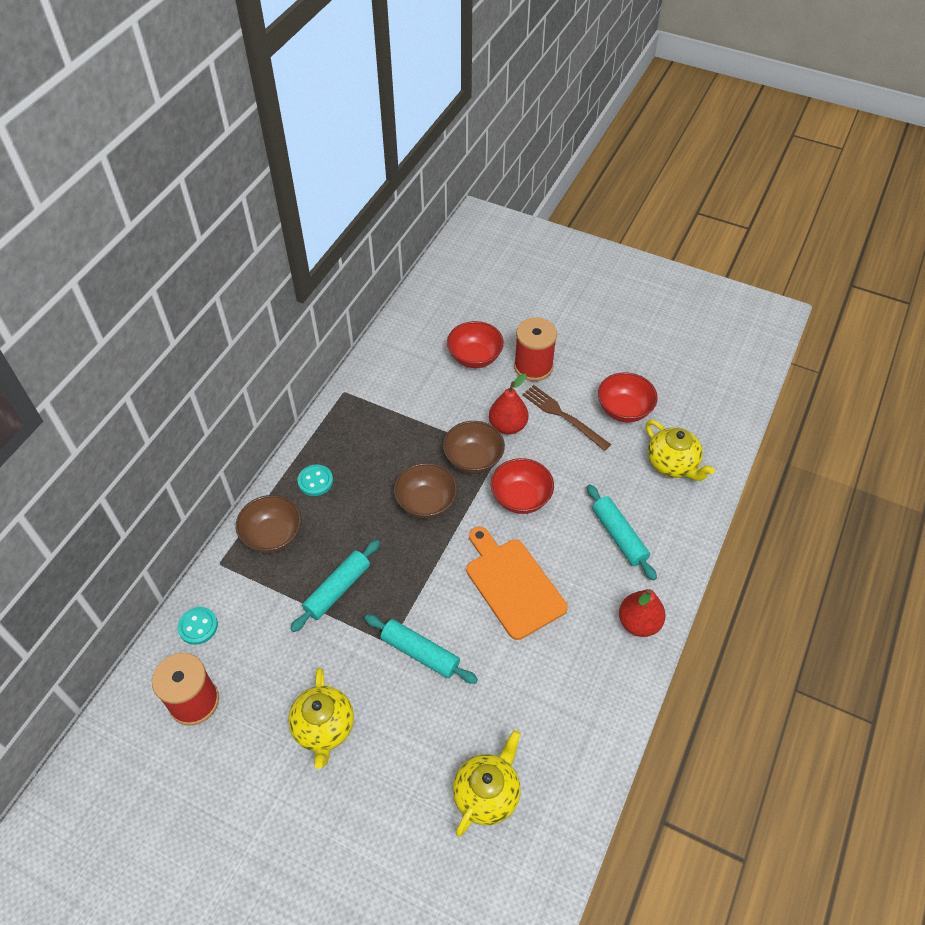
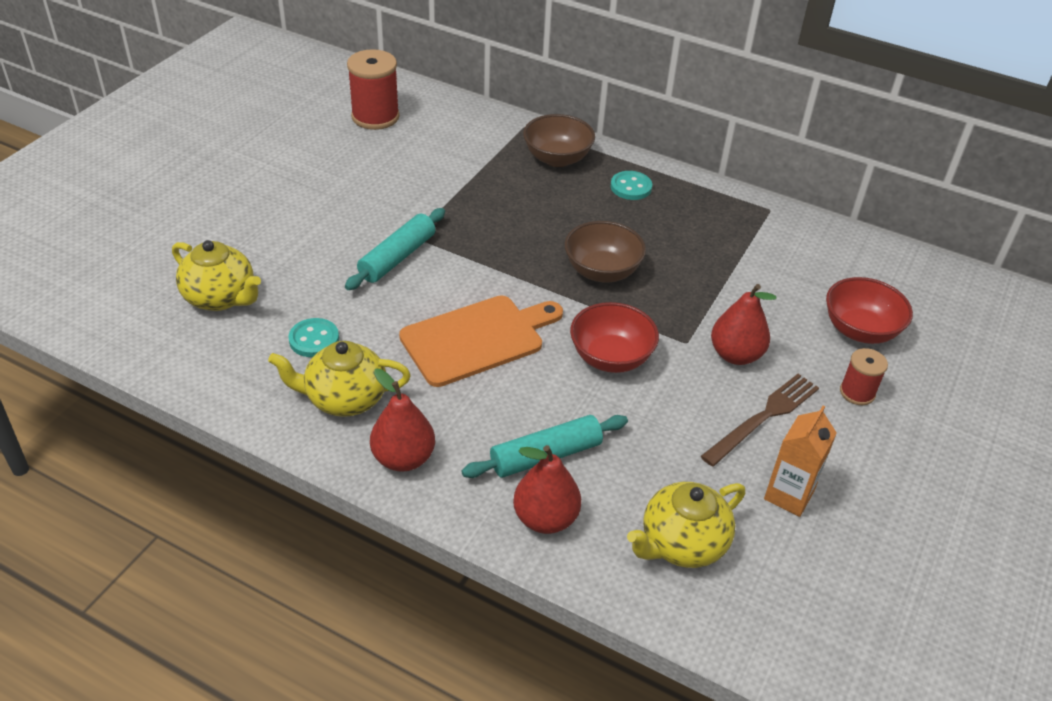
camera: 90 degrees right, 10 degrees down
turquoise button [177,607,218,645] -> turquoise button moved to [288,318,339,357]
yellow teapot [288,667,354,769] -> yellow teapot moved to [268,341,411,417]
turquoise rolling pin [290,540,380,632] -> none
brown bowl [443,421,505,474] -> none
red spool [514,317,557,381] -> red spool [840,348,888,405], size x0.57
red bowl [598,372,657,422] -> orange carton [764,406,837,517]
none -> red pear [513,445,581,534]

